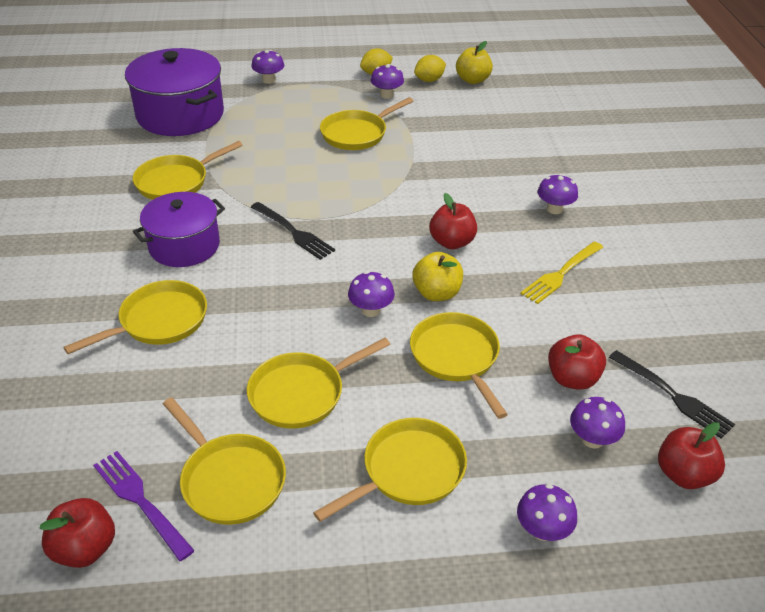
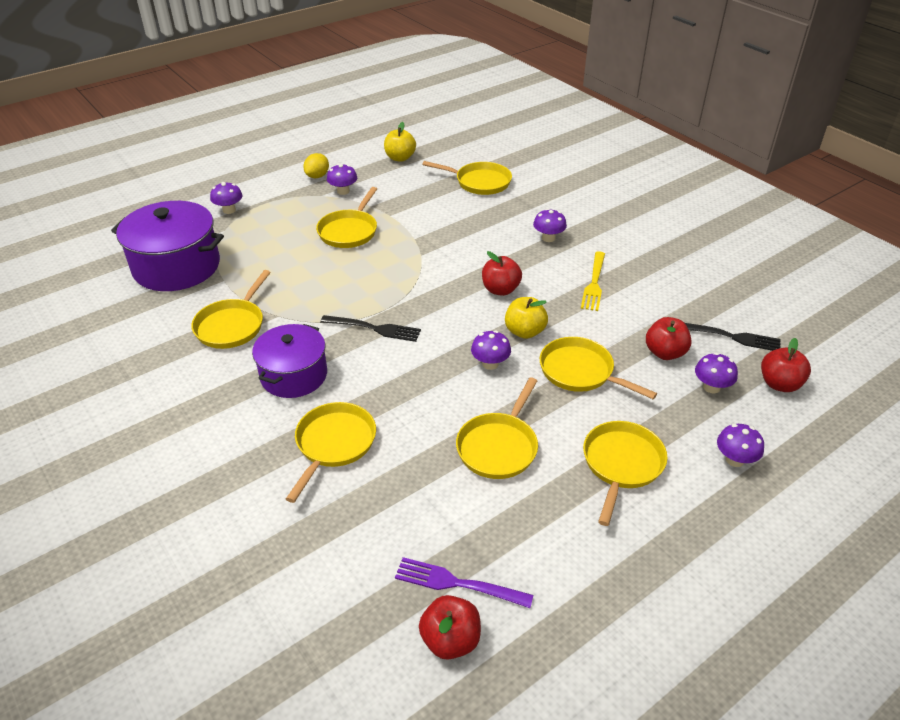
camera: 30 degrees left, 0 degrees up
yellow pan [163,397,286,525] -> yellow pan moved to [422,161,512,195]
yellow lemon [414,55,446,82] -> none

